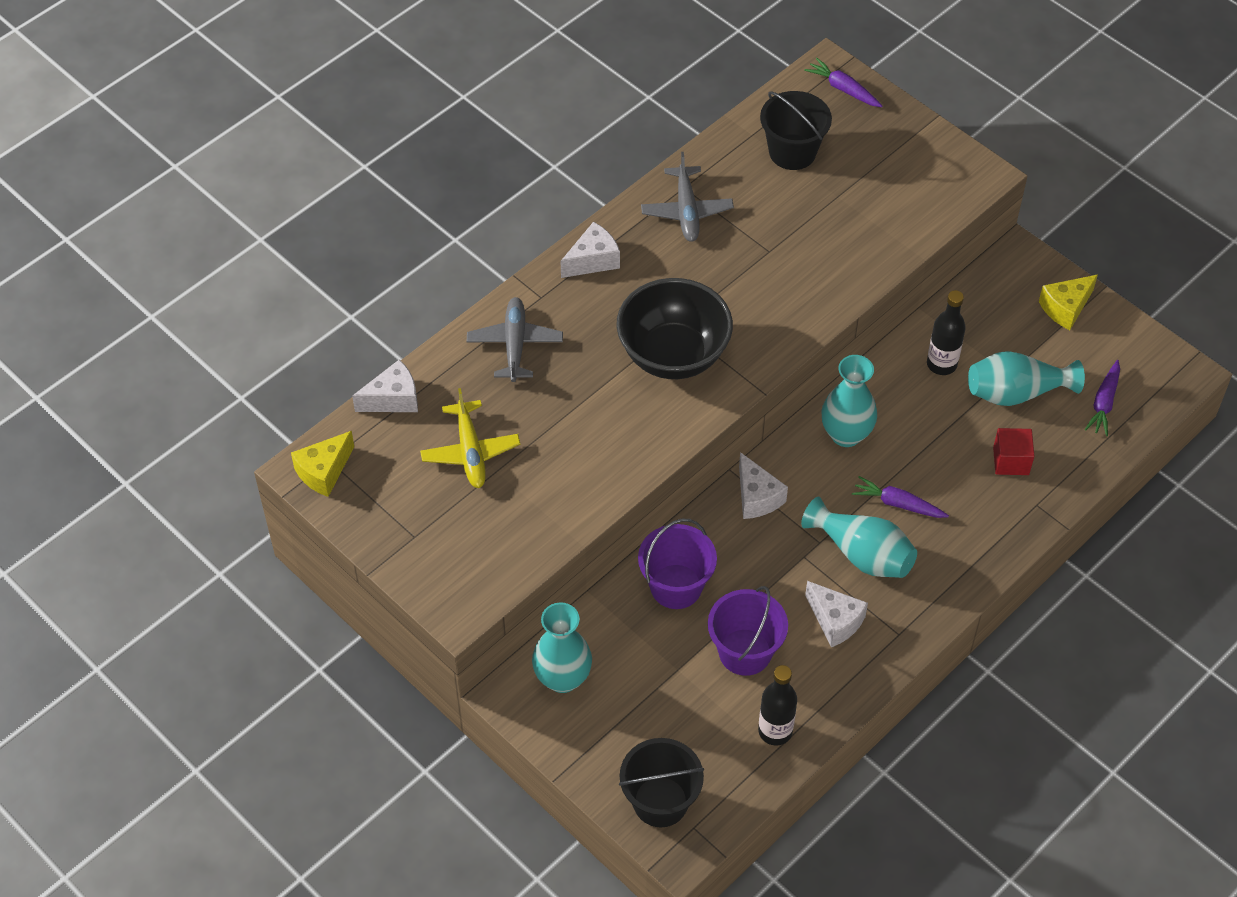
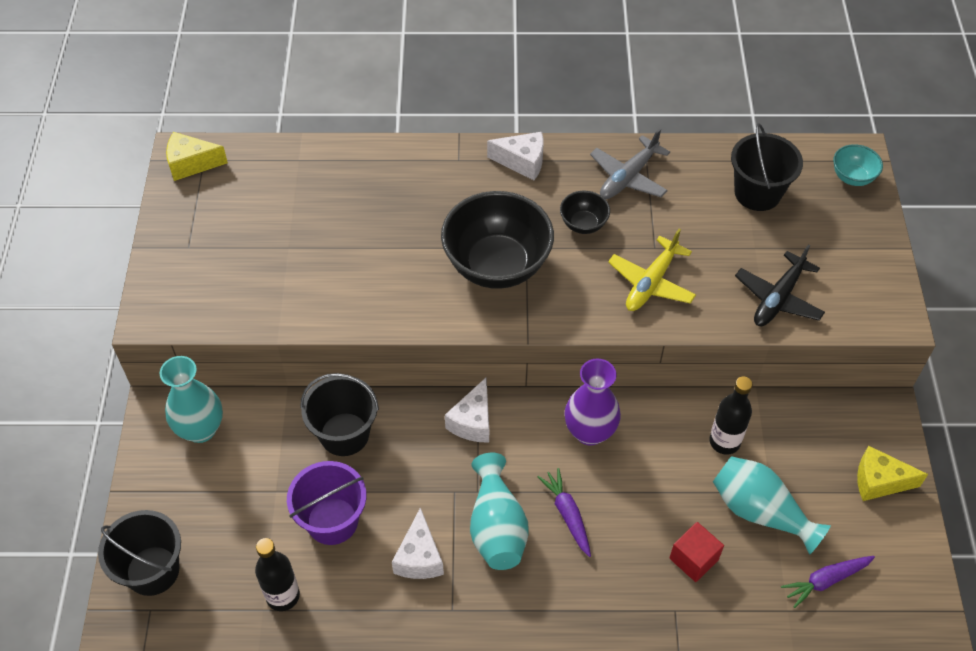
camera: 45 degrees right, 0 degrees up
white cheese [352,359,418,412] -> none
yellow plane [420,388,521,488] -> yellow plane moved to [608,229,696,311]
grey plane [467,297,563,382] -> none
purple bucket [638,519,717,609] -> black bucket [300,373,379,456]
purple carrot [804,58,882,107] -> turquoise bowl [833,144,883,186]
turquoise vase [821,355,877,447] -> purple vase [564,358,621,446]
none -> black bowl [560,191,610,234]
none -> black plane [735,244,825,326]

